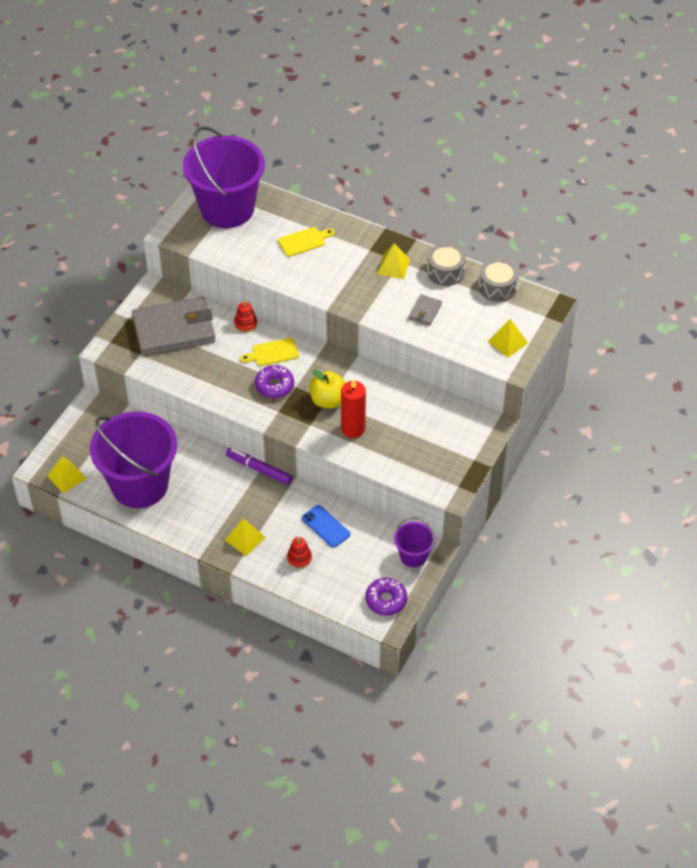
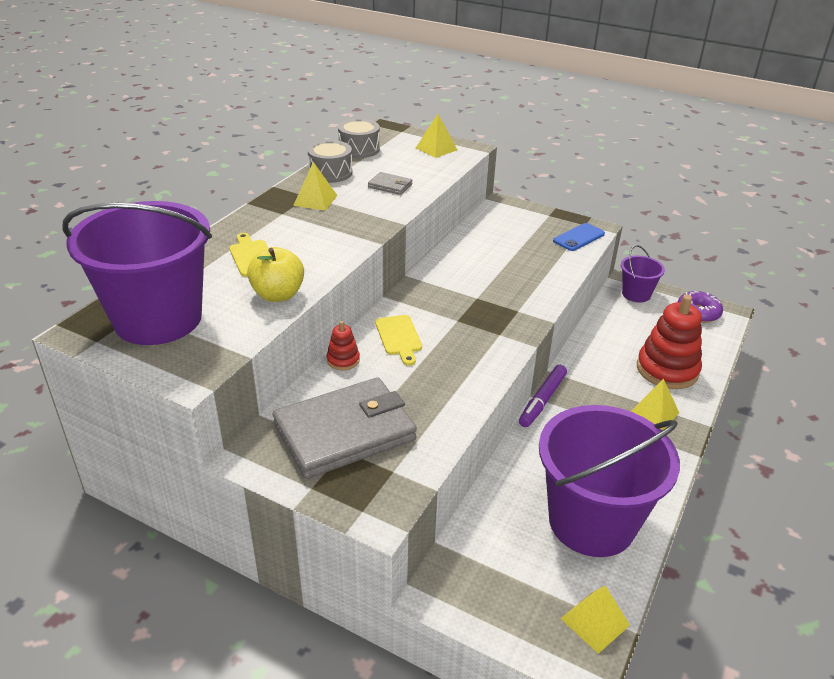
camera: 90 degrees left, 15 degrees down
grey wallet [132,297,215,356] -> grey wallet turned 75 degrees clockwise [273,377,417,479]
purple donut [255,365,294,398] -> none
red stacking toy [287,537,312,569] -> red stacking toy [637,295,702,389], size x2.10
blue phone [302,505,350,548] -> blue phone moved to [553,223,605,251]
yellow apple [309,370,346,408] -> yellow apple moved to [247,247,304,302]
red candle [341,379,366,438] -> none

